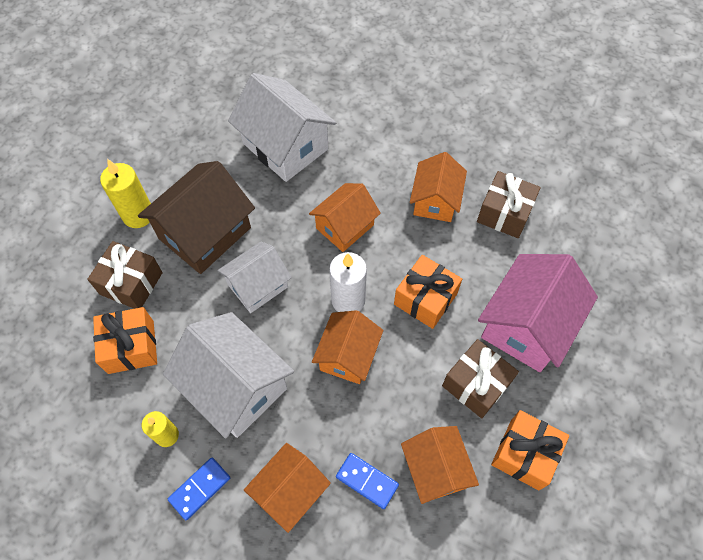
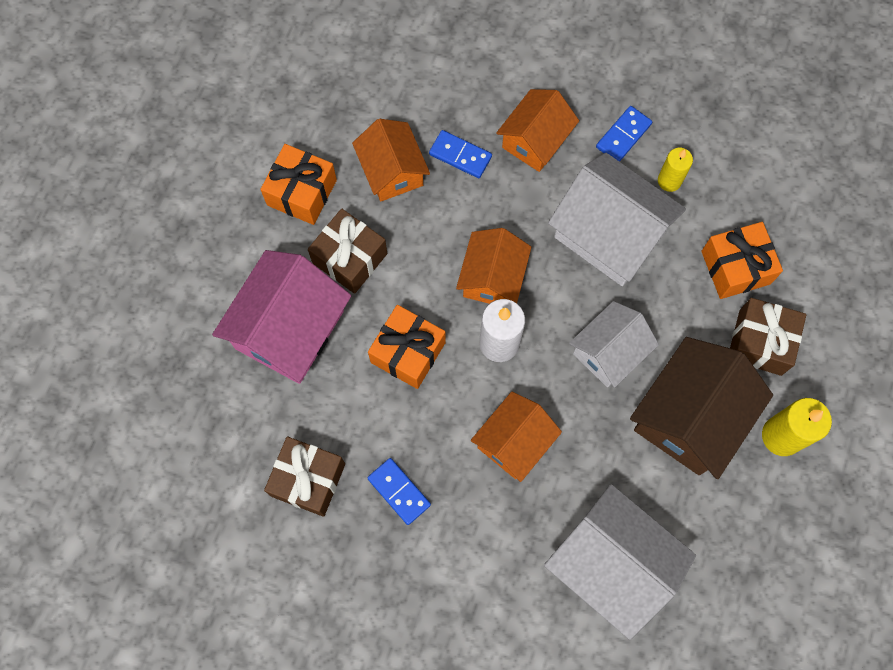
camera: 175 degrees right, 10 degrees up
orange house [410,152,467,222] -> blue domino [367,458,431,525]

